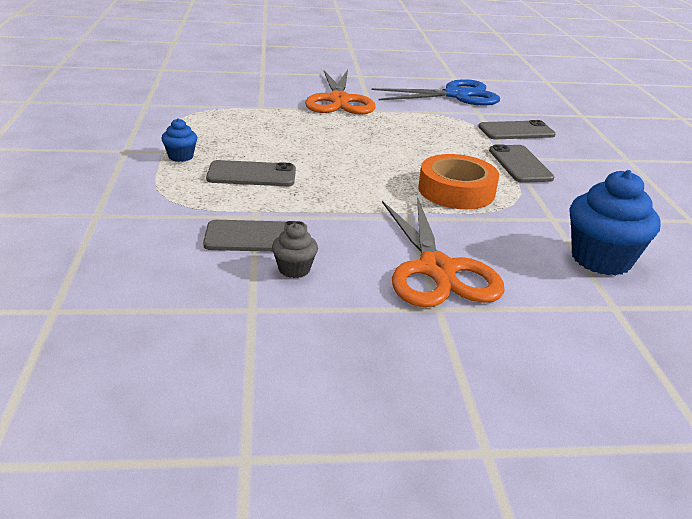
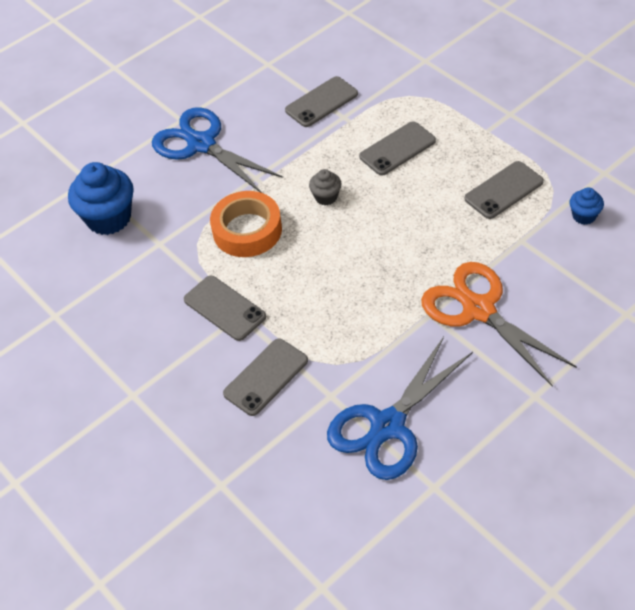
camera: 150 degrees right, 20 degrees up
blue cupcake [161,118,198,162] -> blue cupcake moved to [570,188,604,225]
grey cupcake [272,223,318,278] -> grey cupcake moved to [309,169,341,205]
orange scissors [382,198,505,307] -> blue scissors [152,107,283,193]
none -> grey phone [465,161,544,219]

